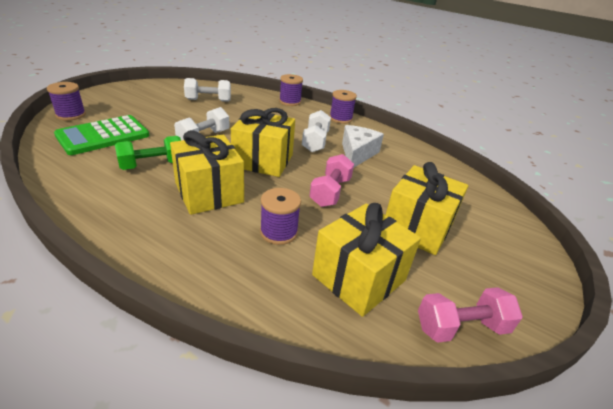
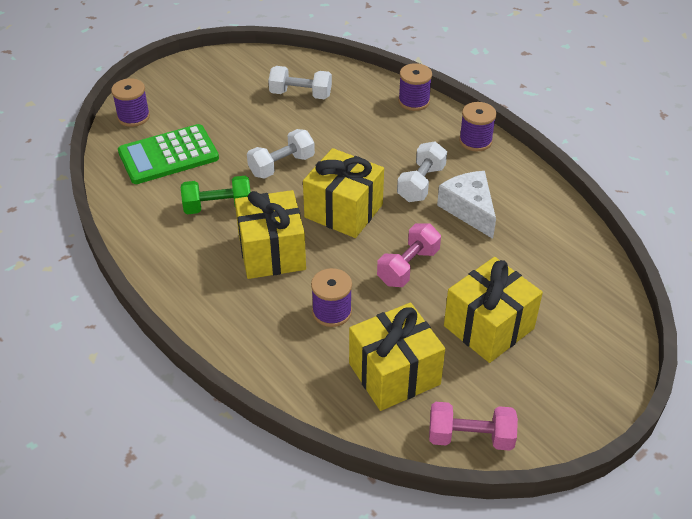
camera: 20 degrees right, 10 degrees up
white cheese [342,125,384,167] -> white cheese turned 60 degrees counterclockwise [437,171,496,239]

